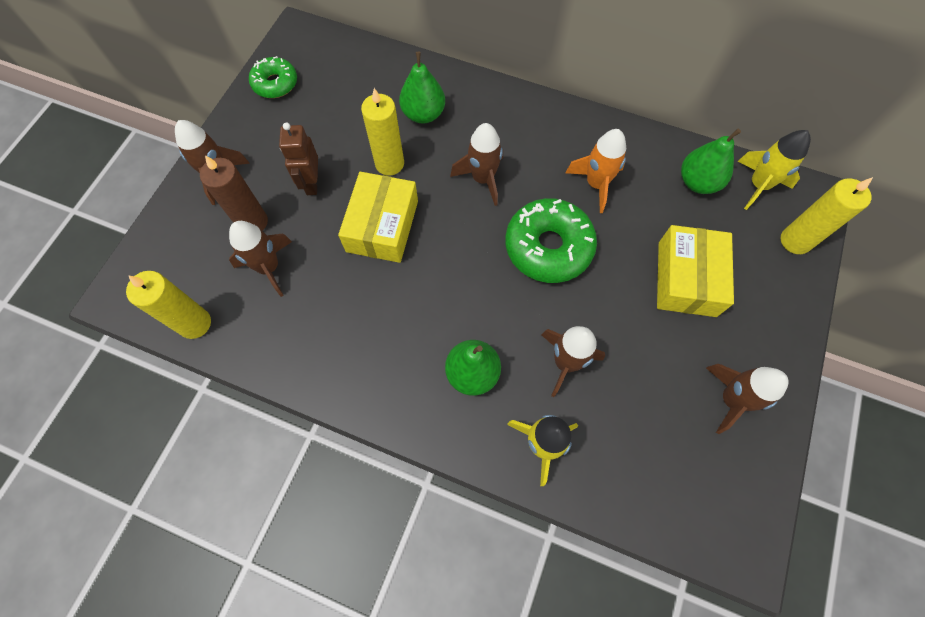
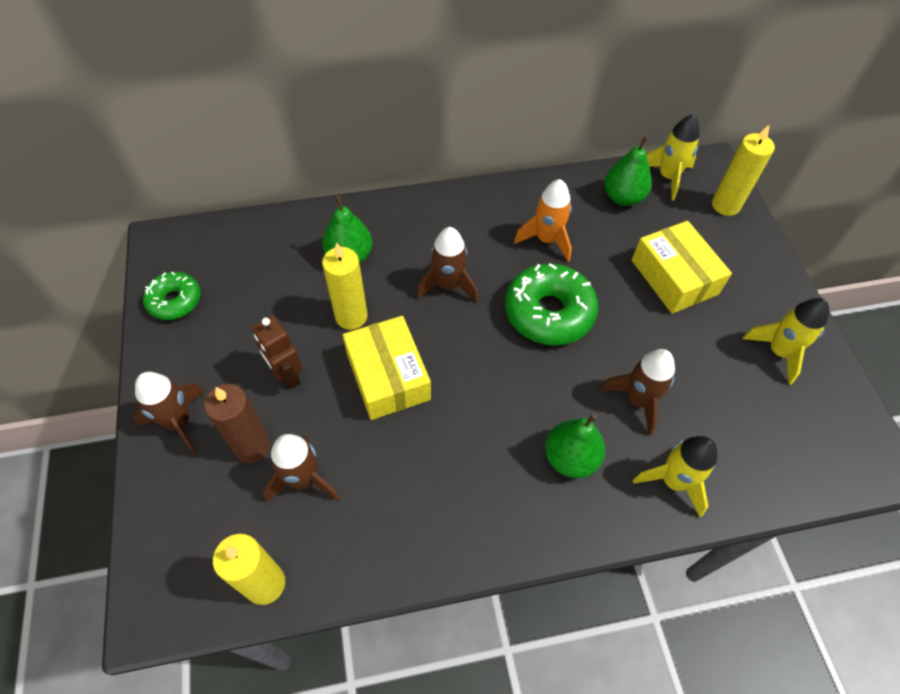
camera: 35 degrees left, 10 degrees down
brown rocket [706,364,789,434] -> yellow rocket [742,298,829,385]

